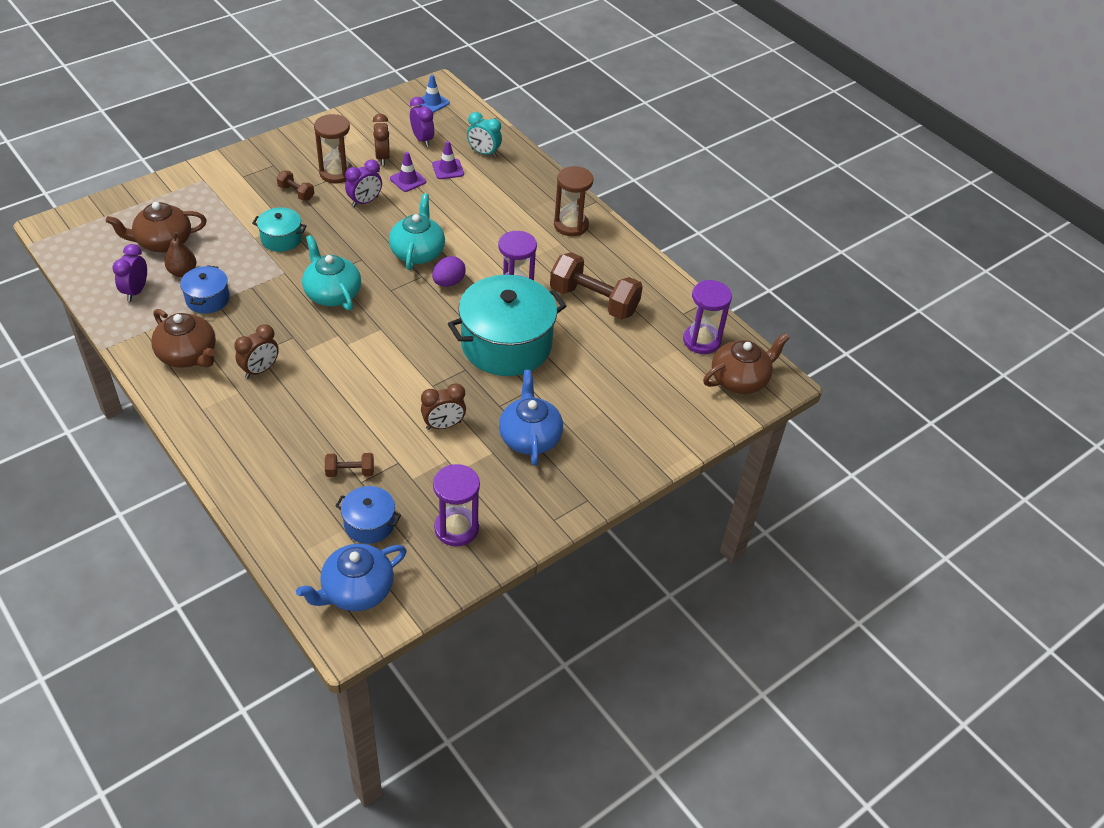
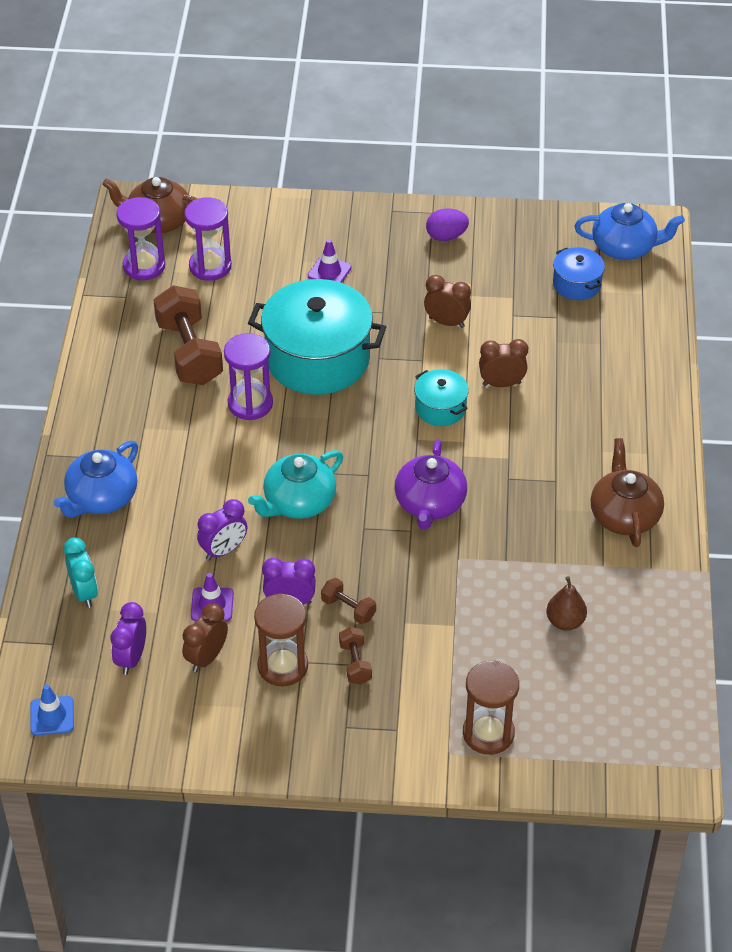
camera: 135 degrees left, 0 degrees up
brown teapot [106,202,207,252] -> none
purple clock [112,244,147,301] -> purple clock moved to [197,499,247,560]
blue pot [180,265,230,314] -> none
brown clock [234,324,279,378] -> brown clock moved to [479,339,528,387]
turquoise pot [252,207,307,252] -> turquoise pot moved to [414,369,469,426]
turquoise teapot [302,235,361,311] -> purple teapot [395,440,467,530]
brown dumbbell [325,453,374,477] -> brown dumbbell moved to [321,578,376,624]
purple traffic cone [432,141,464,179] -> purple traffic cone moved to [308,239,352,283]
purple egg [432,256,466,287] -> purple egg moved to [426,209,469,241]
purple hourglass [433,464,480,546] -> purple hourglass moved to [184,197,232,281]
blue teapot [499,370,563,466] -> blue teapot moved to [53,441,138,517]
brown hourglass [554,166,594,236] -> brown hourglass moved to [463,661,519,755]

